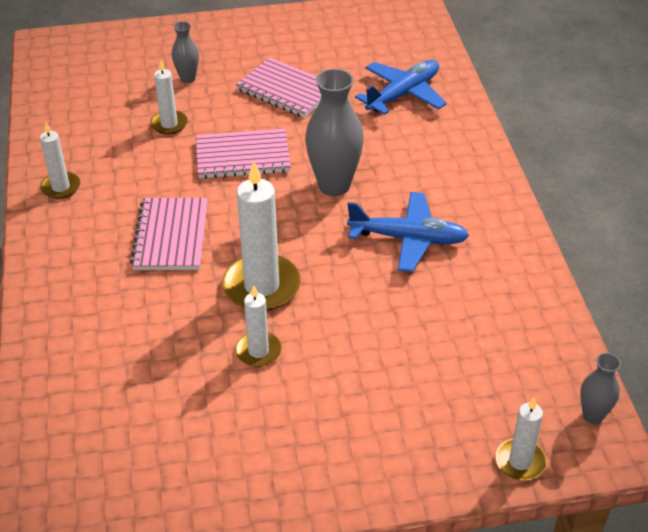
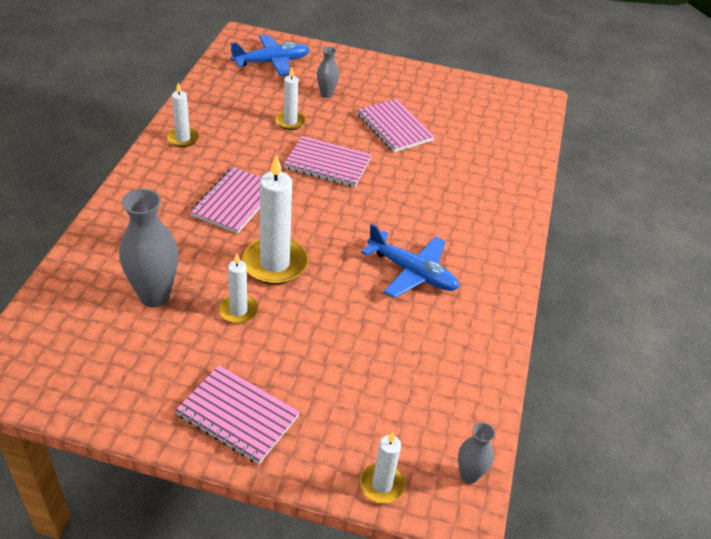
camera: 20 degrees right, 0 degrees up
grey vase [305,69,364,196] -> grey vase moved to [119,189,178,307]
blue plane [355,60,447,115] -> blue plane moved to [231,35,310,76]
none -> pink notebook [175,365,300,464]

